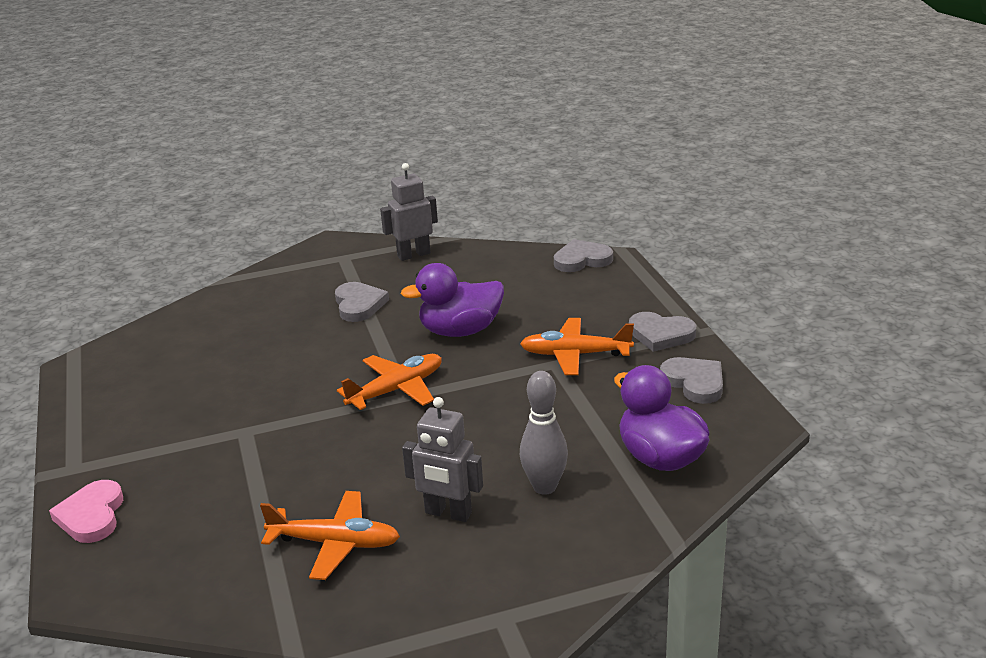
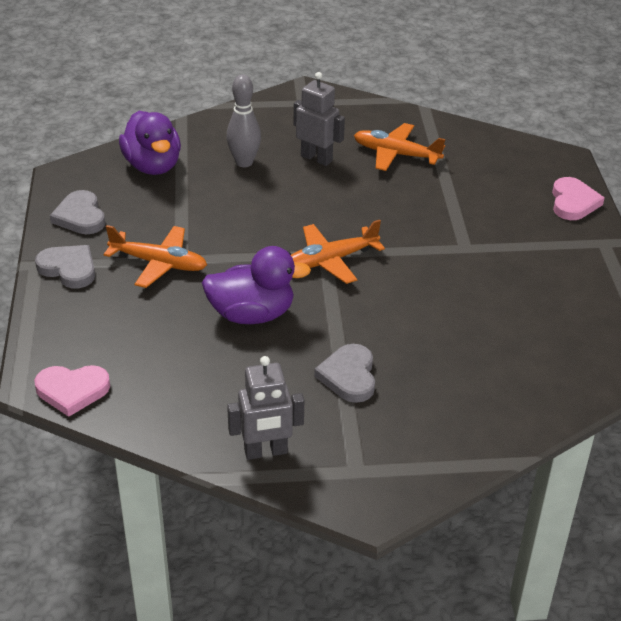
camera: 170 degrees left, 10 degrees up
grey heart [554,239,613,272] -> pink heart [34,365,110,417]

